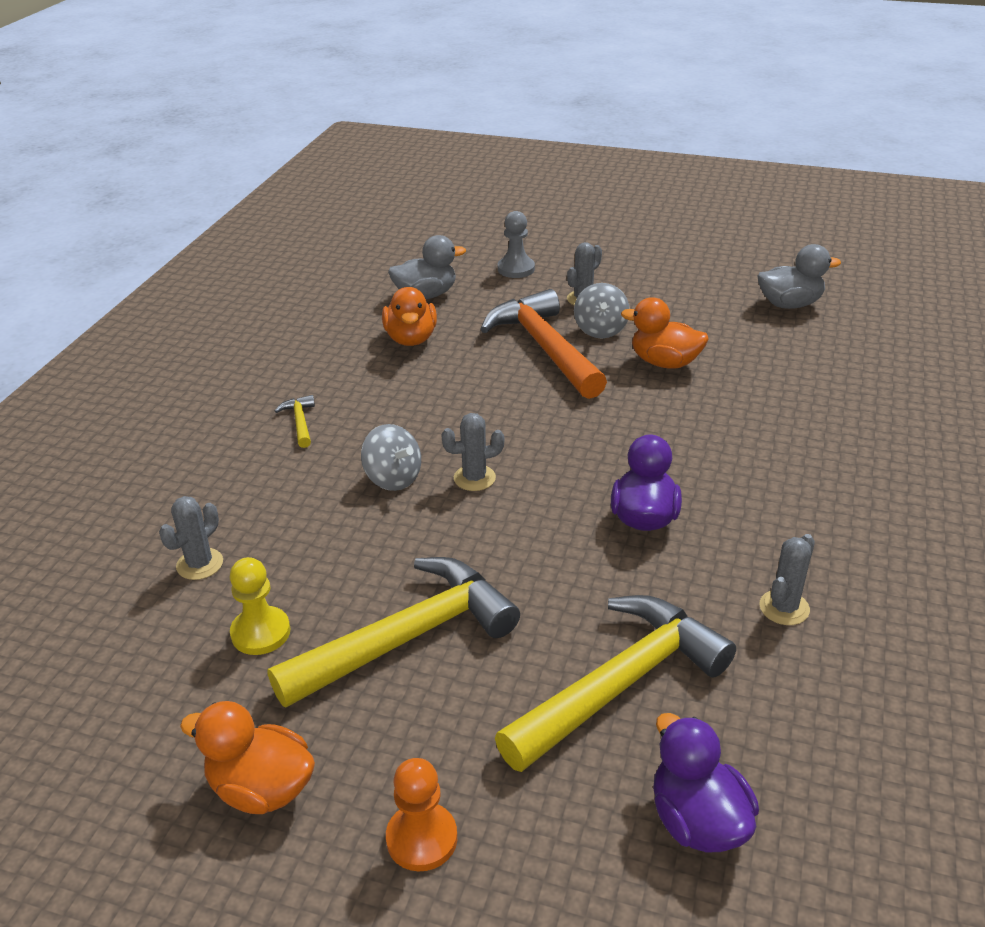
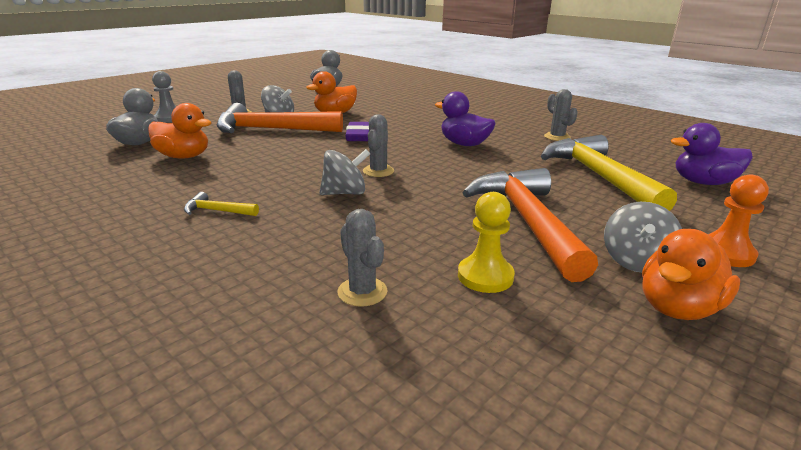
camera: 65 degrees left, 10 degrees down
yellow hammer [267,557,520,708] -> orange hammer [462,168,598,282]
none -> purple eraser [345,122,369,141]
none -> grey spinning top [604,202,682,272]

